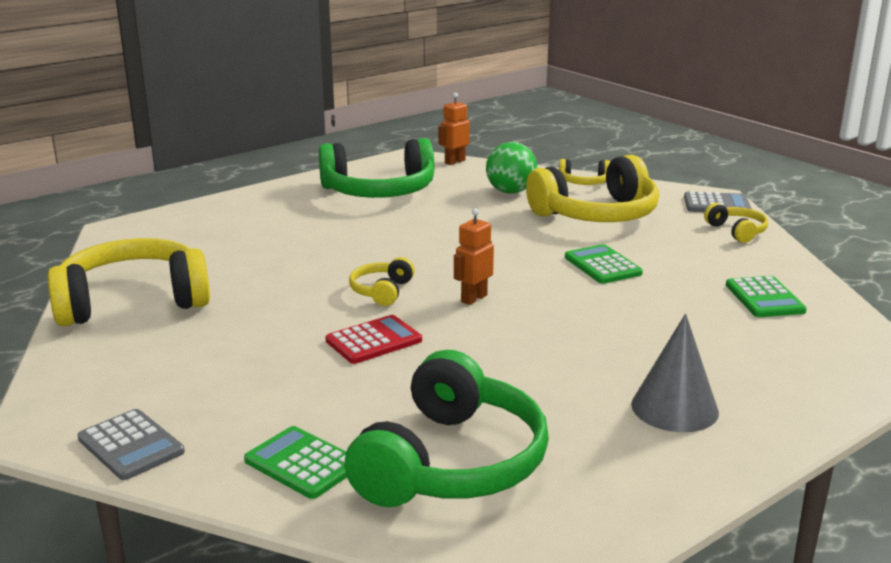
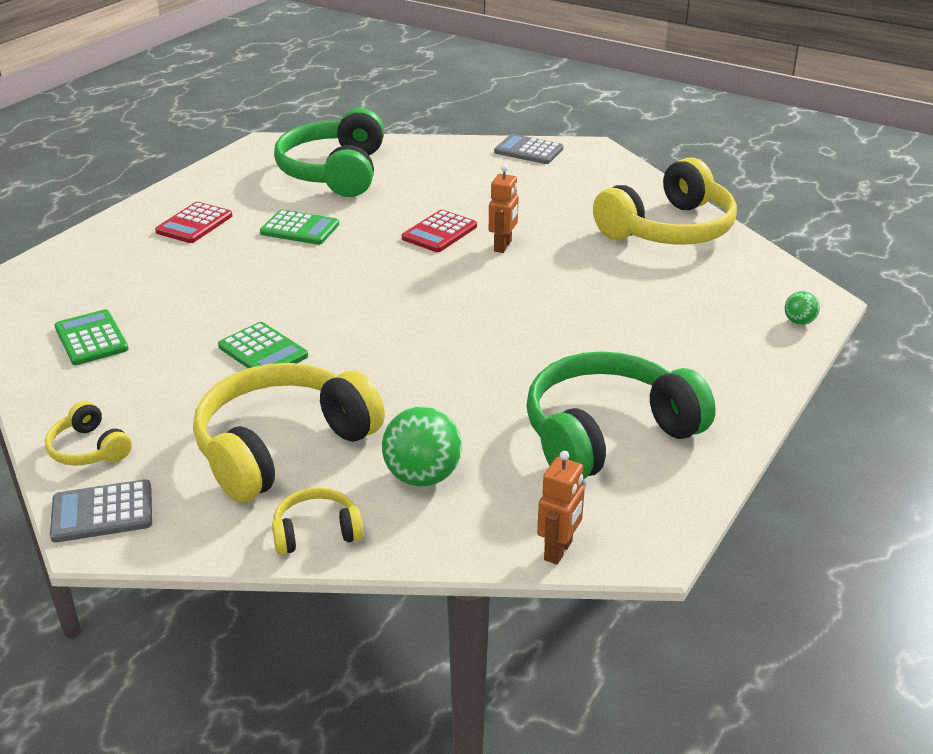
camera: 160 degrees right, 10 degrees up
green calculator [244,426,347,499] -> green calculator moved to [260,210,339,245]
yellow headphones [349,257,415,306] -> none
orange robot [454,208,494,305] -> orange robot moved to [489,165,519,253]
grey cone [631,314,719,432] -> red calculator [155,202,232,243]
none -> green ball [785,291,820,325]

